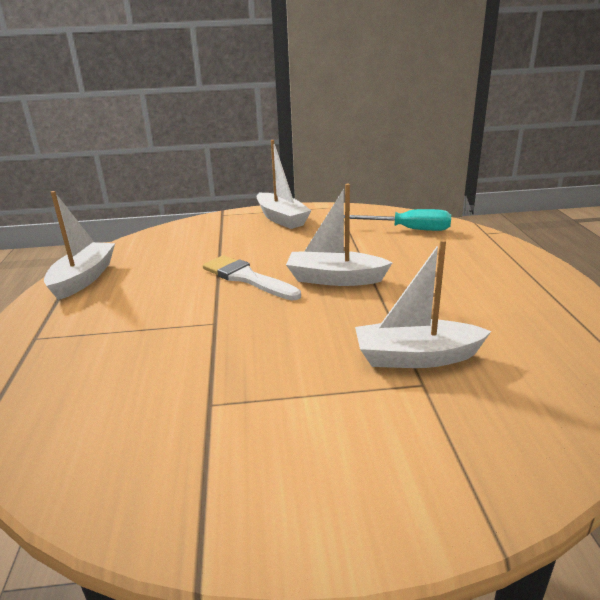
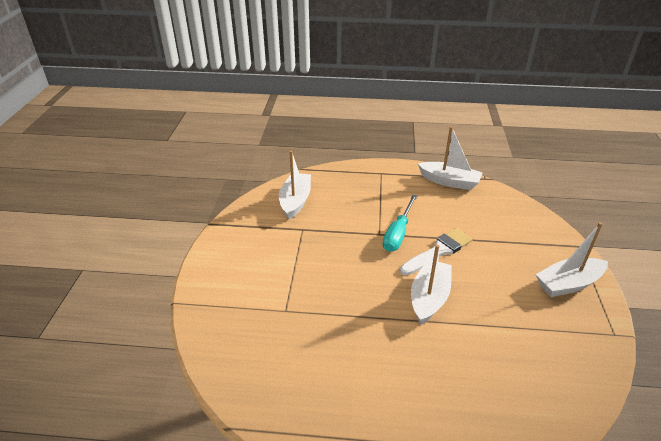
camera: 100 degrees right, 10 degrees up
turquoise screwdriver [344,209,451,231] -> turquoise screwdriver moved to [383,194,417,252]
white boat [355,240,491,368] -> white boat moved to [279,150,311,220]

